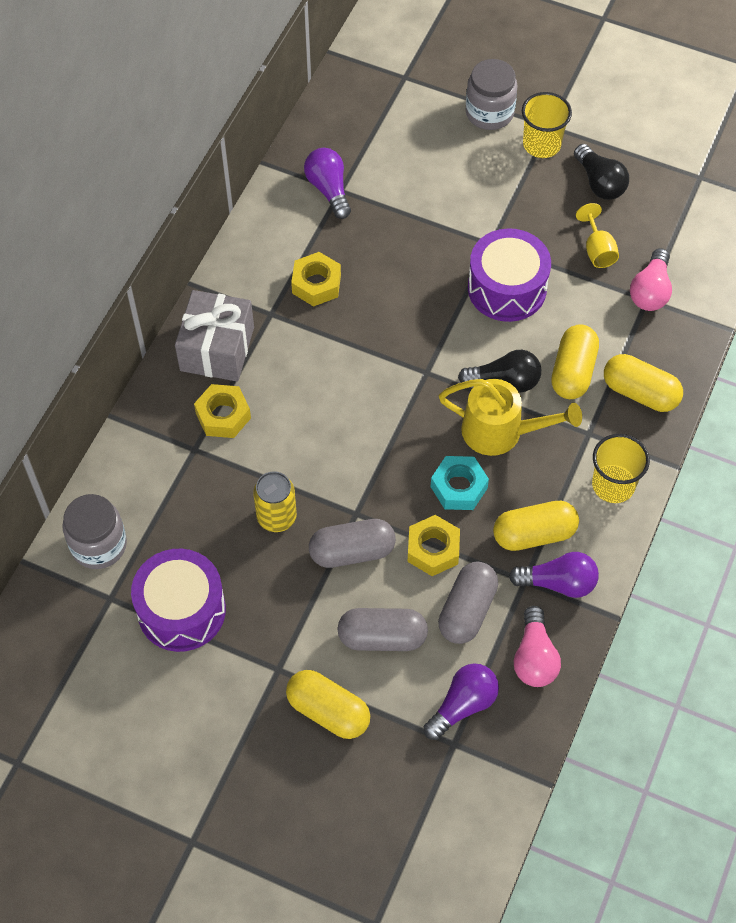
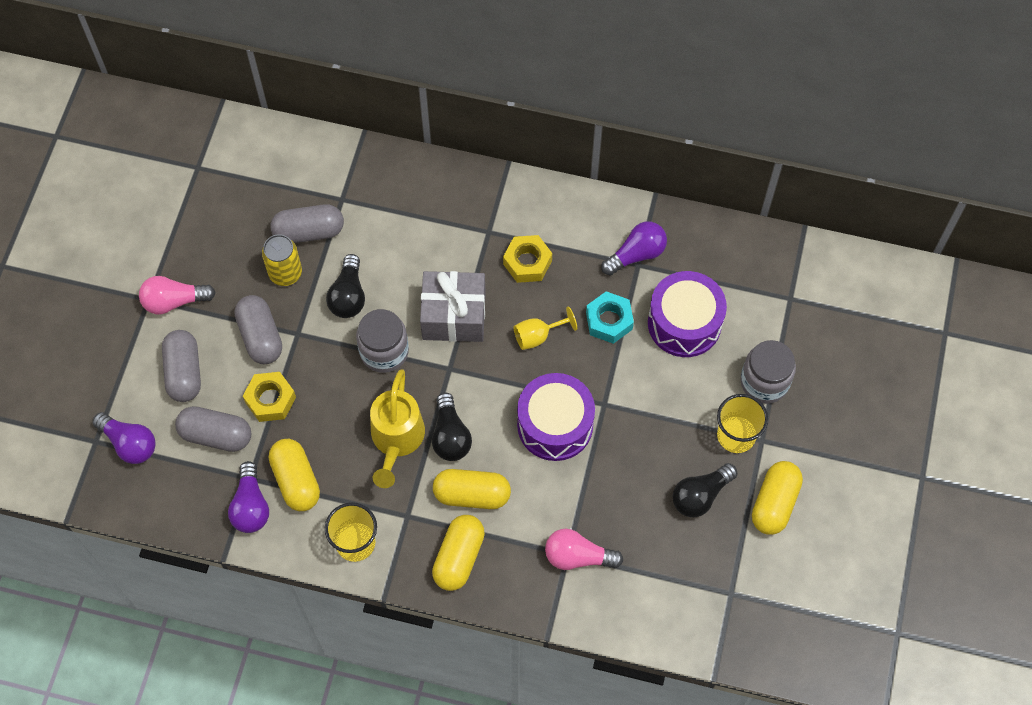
camera: 80 degrees right, 5 degrees up
grey jar [62,494,127,569] -> grey jar moved to [356,309,409,373]
purple drum [131,549,226,652] -> purple drum moved to [648,271,727,357]
grey gift [175,290,254,382] -> grey gift moved to [420,271,486,342]
yellow nut [194,384,251,438] -> none
yellow capsule [286,670,370,739] -> yellow capsule moved to [752,461,803,535]
turquoise nut [431,456,489,510] -> turquoise nut moved to [586,291,634,344]
pink light bulb [514,606,561,687] -> pink light bulb moved to [139,276,216,314]
yellow goblet [576,203,619,268] -> yellow goblet moved to [514,306,577,350]
none -> grey capsule [271,204,344,243]
none -> black light bulb [326,254,365,318]

